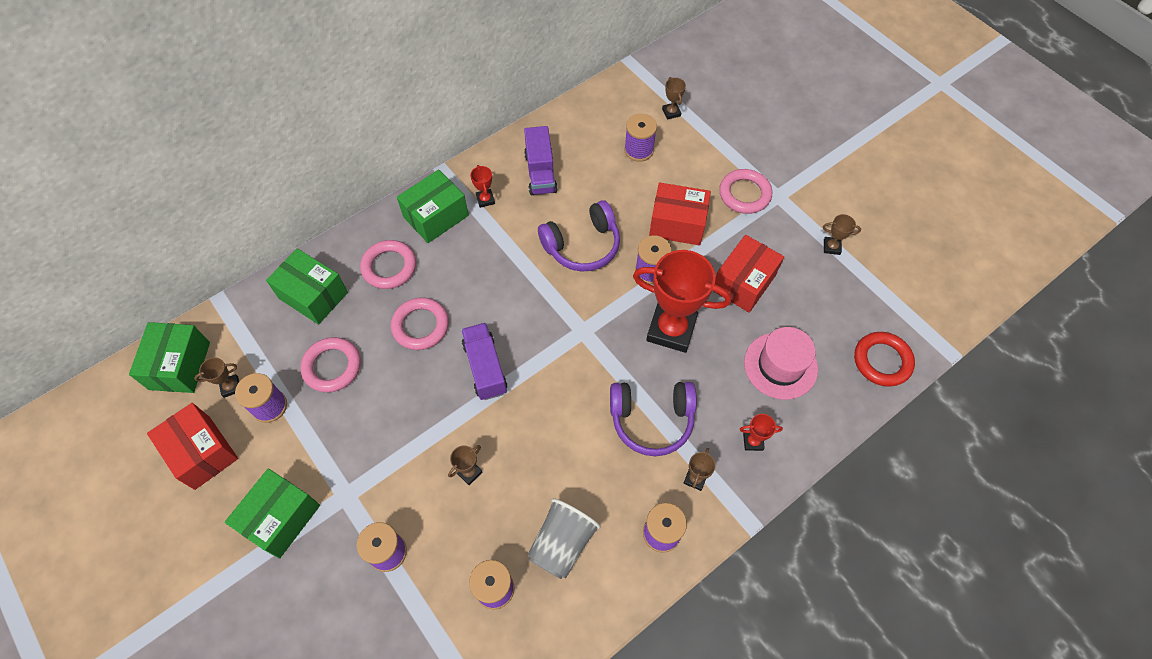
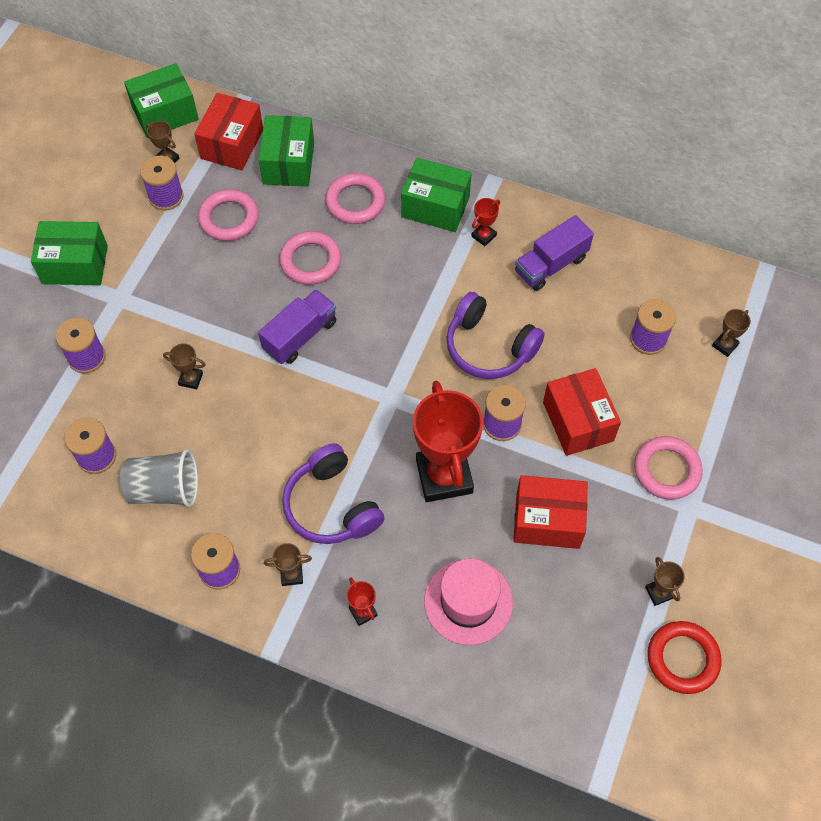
camera: 60 degrees right, 0 degrees up
red box [147,403,238,490] -> red box moved to [194,93,263,170]
red ring [854,332,915,387] -> red ring moved to [648,621,722,694]

